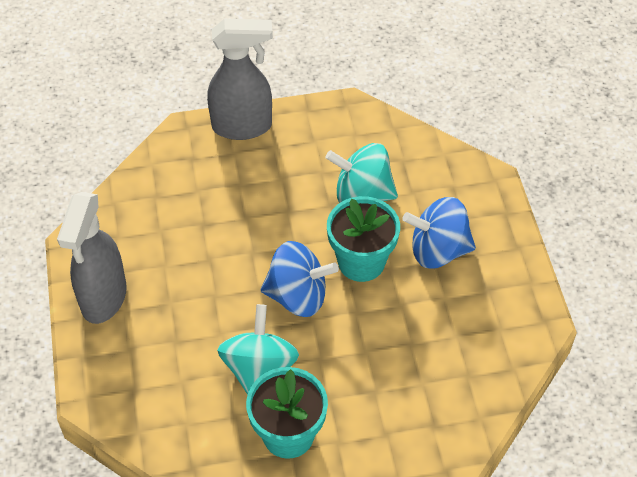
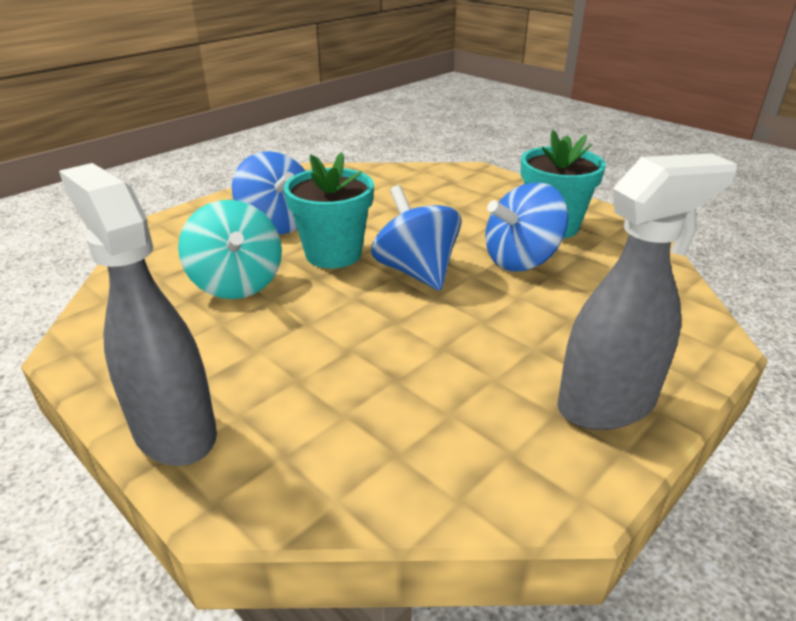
camera: 125 degrees left, 20 degrees down
turquoise spinning top [217,304,299,395] -> blue spinning top [485,182,568,272]

